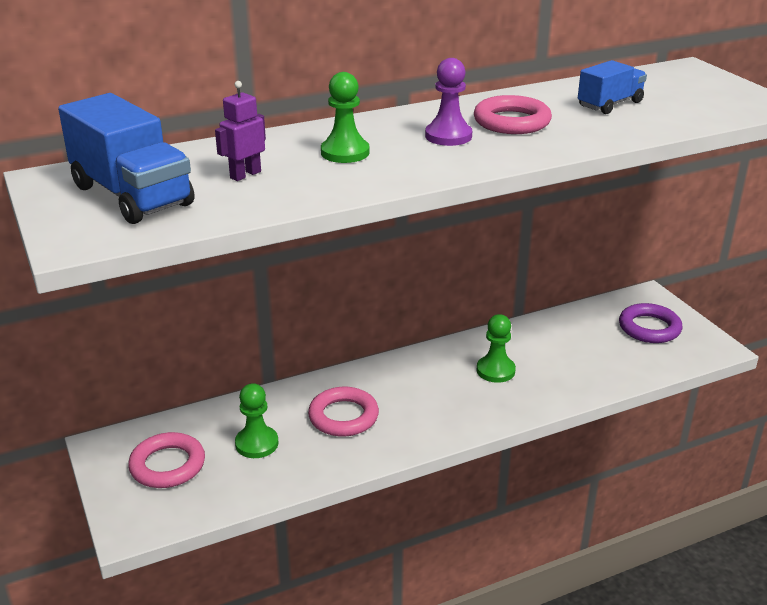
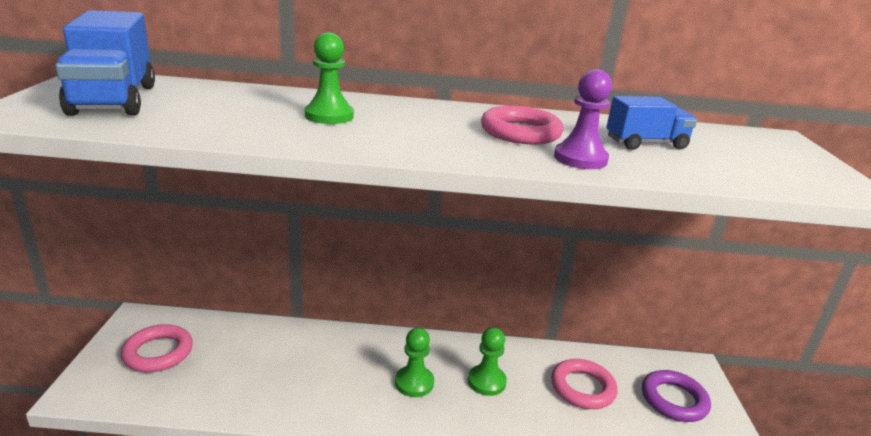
camera: 25 degrees right, 5 degrees down
purple robot [215,81,266,181] -> none
green pawn [235,383,278,458] -> green pawn moved to [395,328,434,397]
pink ring [308,387,379,437] -> pink ring moved to [551,359,617,409]
purple pawn [425,58,472,146] -> purple pawn moved to [554,69,612,169]

